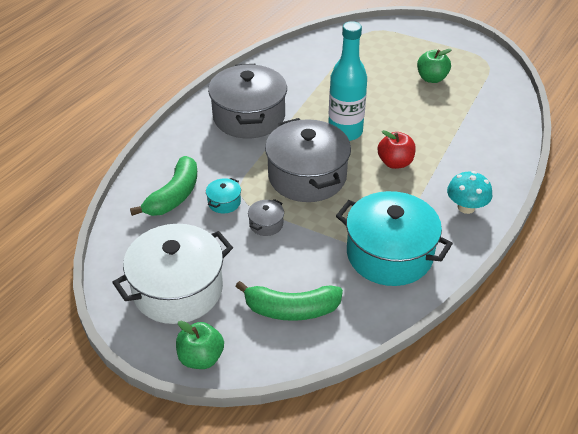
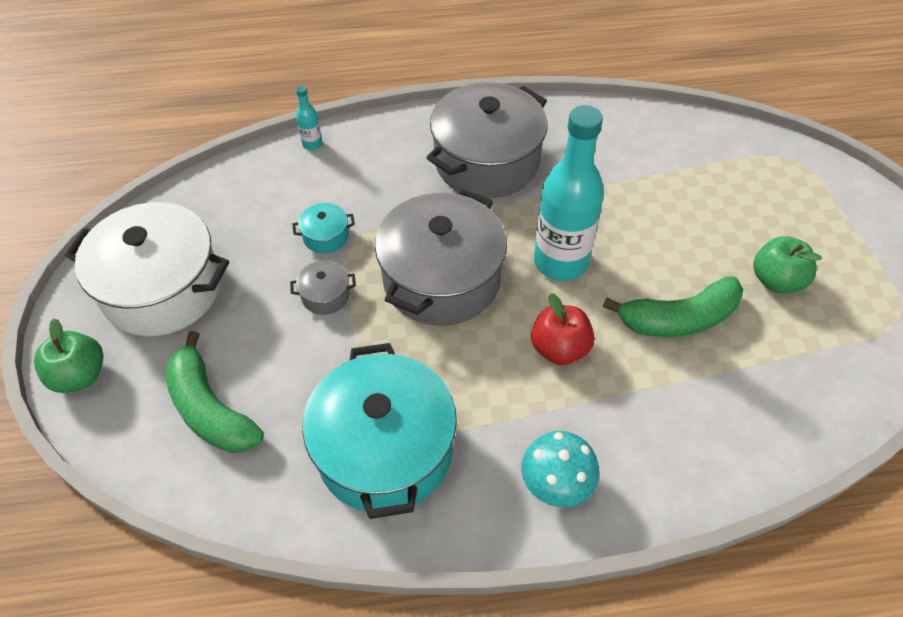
camera: 50 degrees right, 10 degrees up
green banana [130,156,197,216] -> green banana moved to [603,276,744,337]
none -> turquoise bottle [296,85,322,151]

